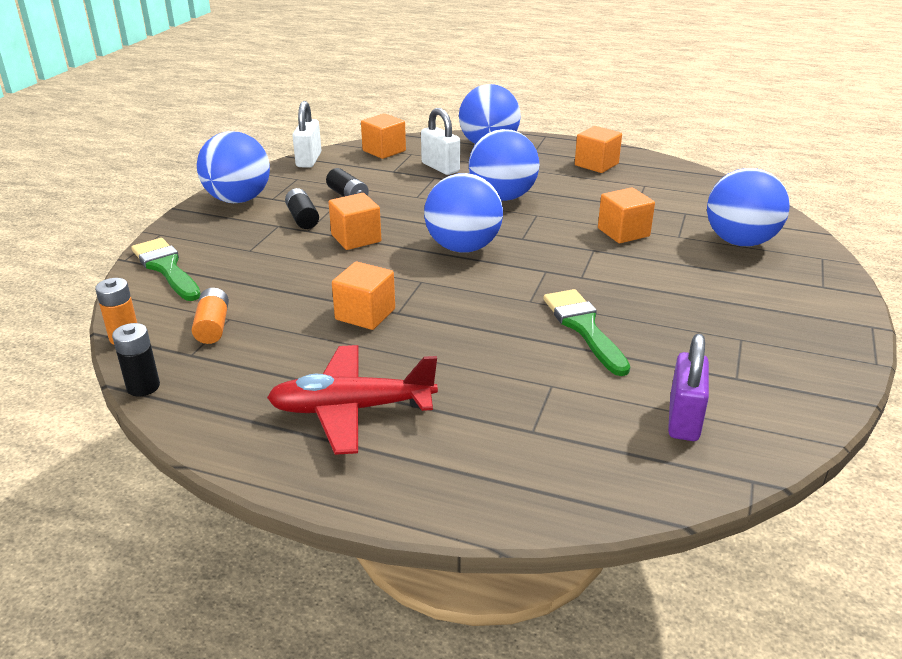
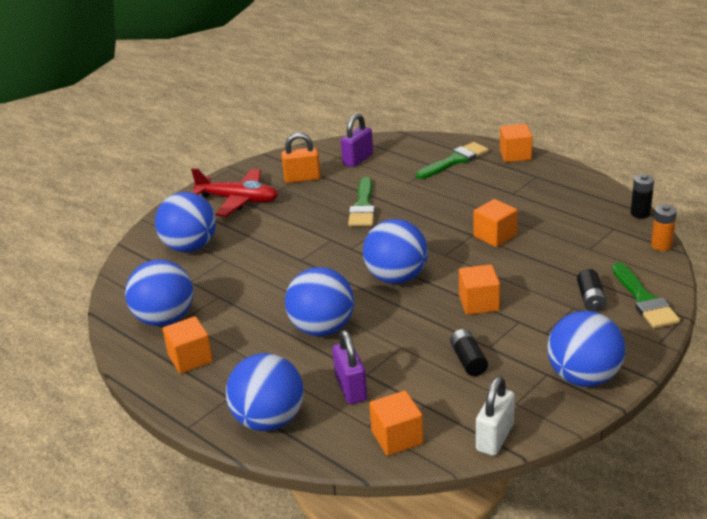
camera: 155 degrees left, 0 degrees up
orange battery [192,288,229,344] -> none
red plane [267,345,438,455] -> red plane moved to [191,168,278,217]
black battery [285,188,319,229] -> black battery moved to [577,269,607,312]
white padlock [421,108,460,175] -> purple padlock [332,330,367,404]
orange cube [598,187,655,243] -> orange cube moved to [500,124,533,162]
none -> blue ball [125,259,193,326]
none -> orange padlock [281,133,321,183]
none -> green brush [416,142,489,179]

